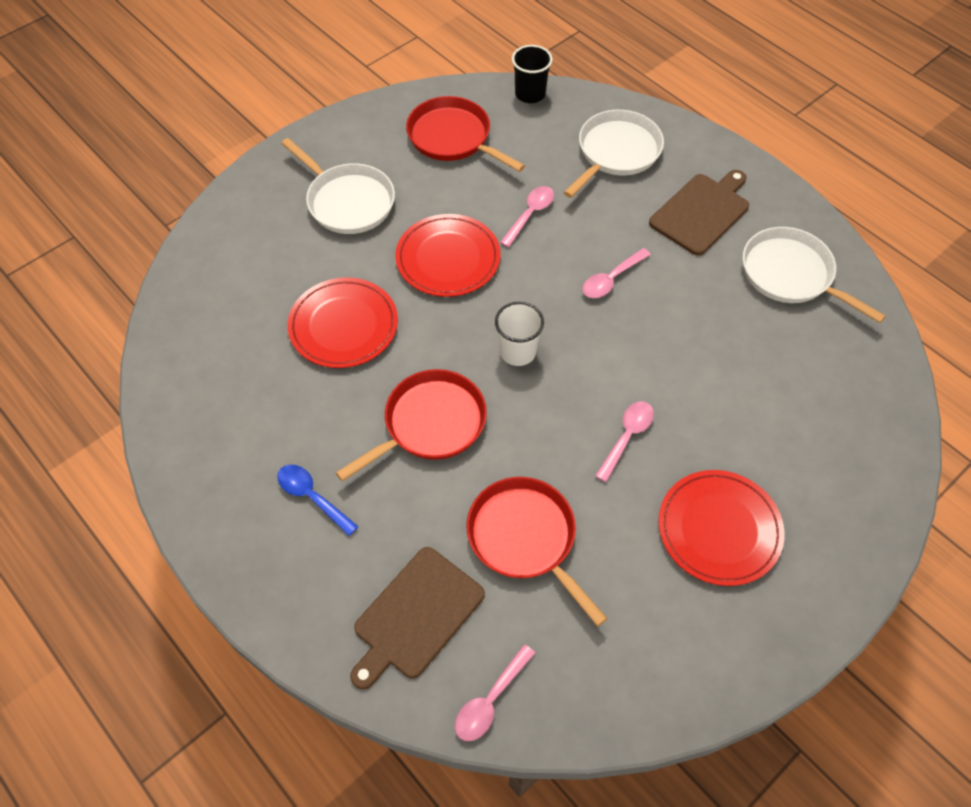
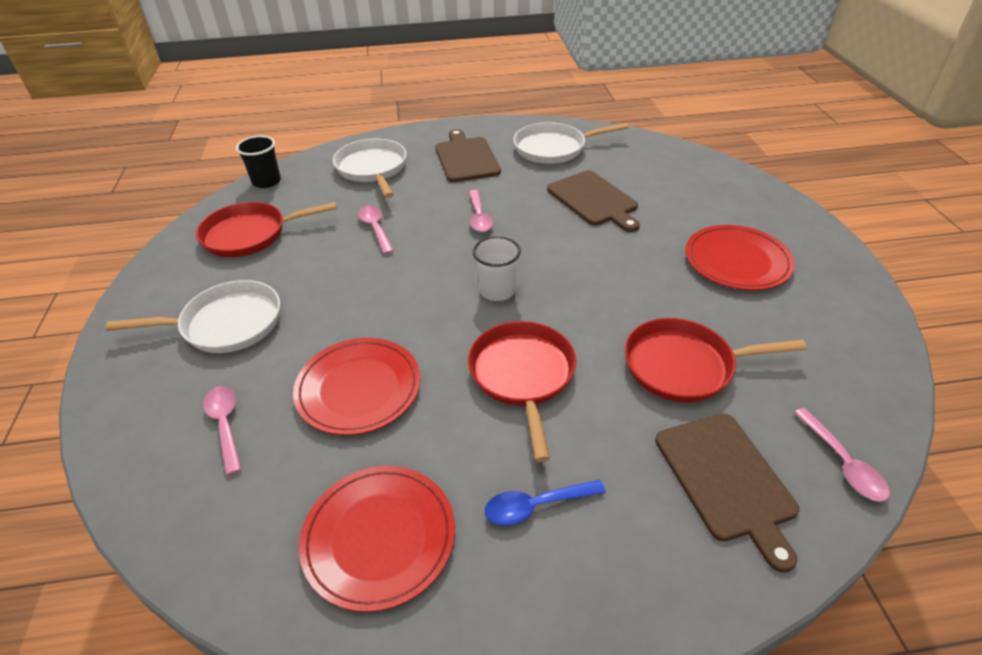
camera: 55 degrees left, 15 degrees down
red plate [395,214,501,297] -> red plate moved to [299,466,455,612]
pink spoon [595,401,654,482] -> pink spoon moved to [203,386,242,475]
none -> brown cutting board [547,170,640,232]

